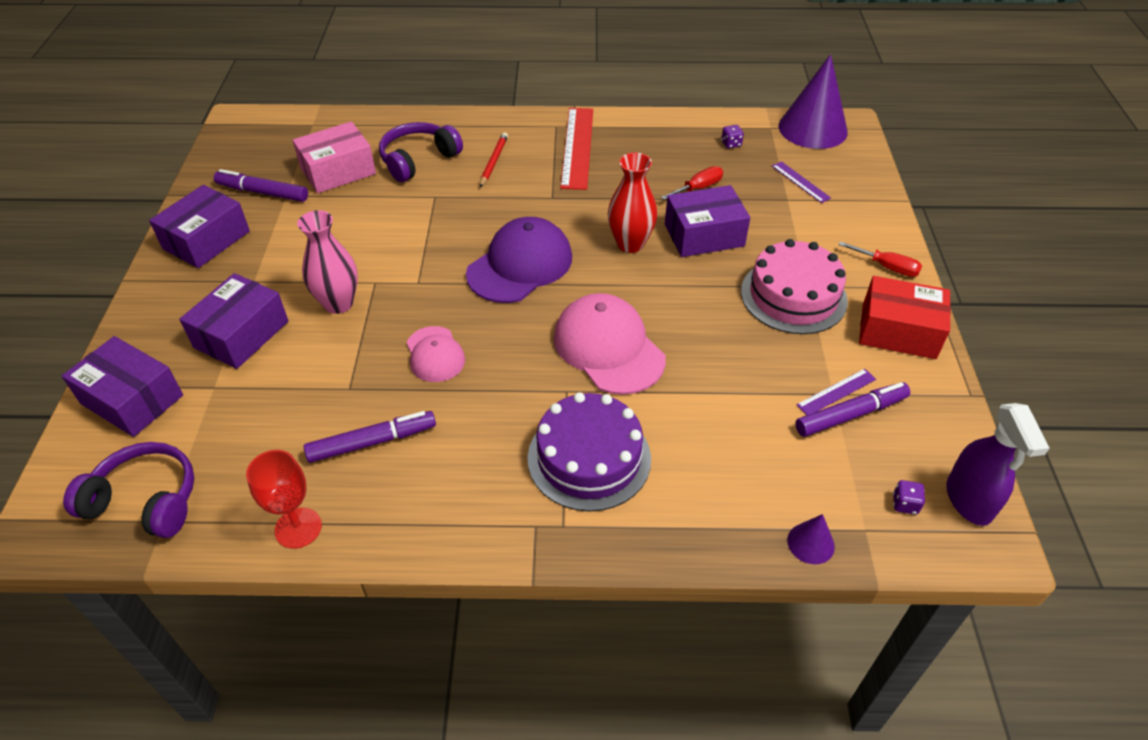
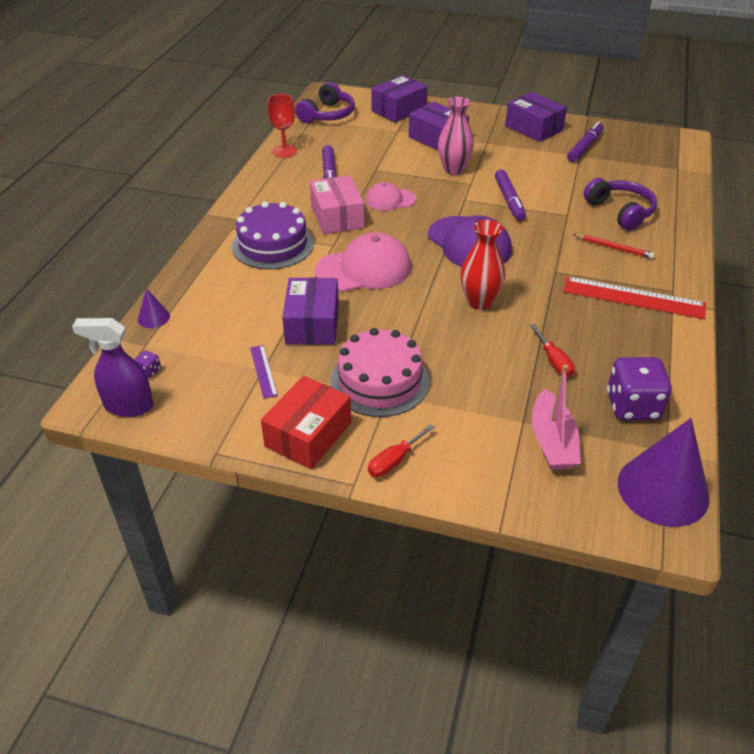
camera: 105 degrees right, 5 degrees down
pink box [293,121,376,193] -> pink box moved to [310,175,364,234]
purple box [665,185,750,257] -> purple box moved to [282,277,339,345]
purple dice [721,125,744,148] -> purple dice [607,357,672,420], size x2.43
purple ruler [772,161,831,203] -> pink boat [532,365,581,470]
purple marker [795,382,910,437] -> purple marker moved to [495,170,526,221]

